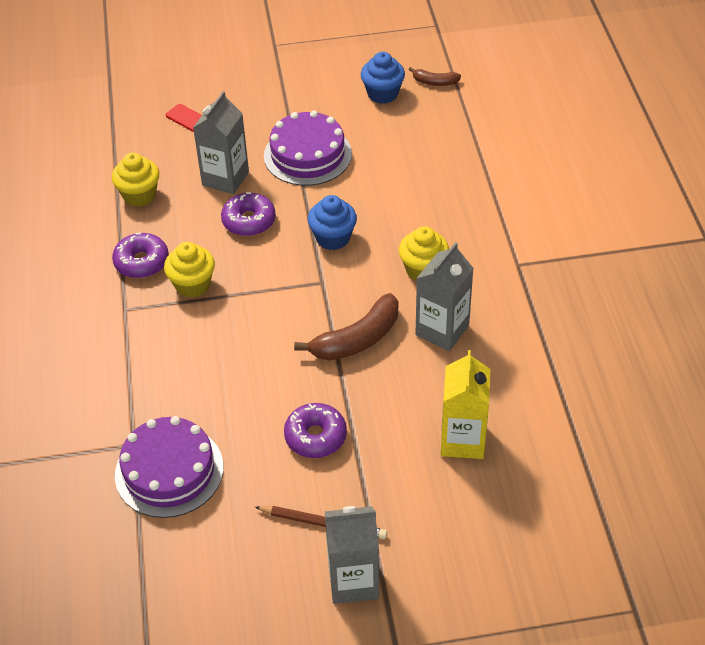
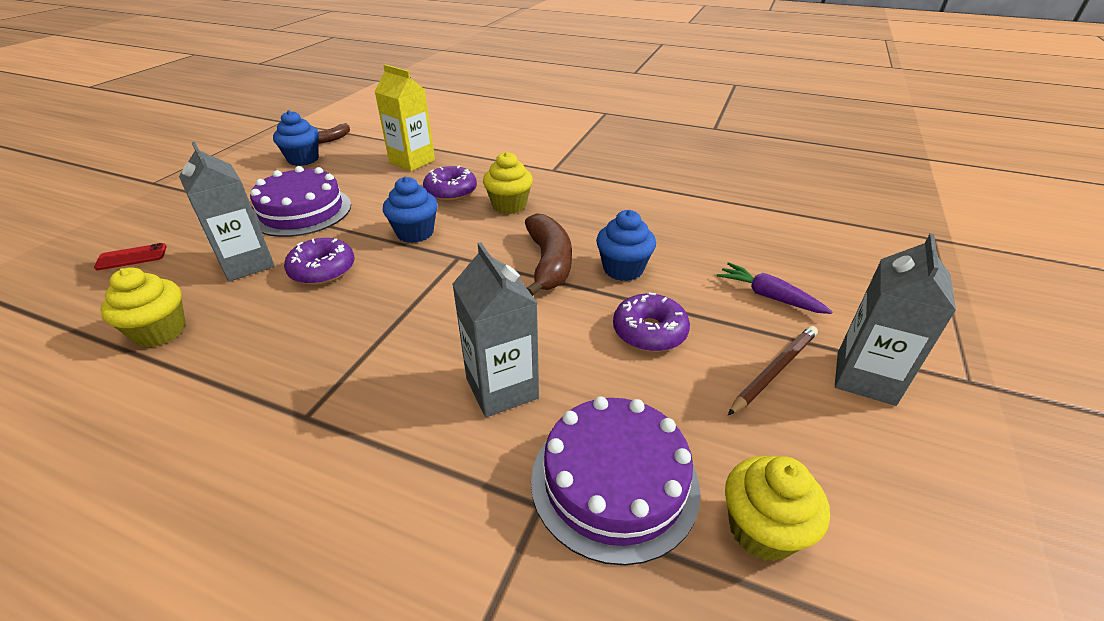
camera: 60 degrees left, 10 degrees down
purple donut [112,233,169,278] -> purple donut moved to [423,166,477,201]
yellow cupcake [164,242,215,298] -> yellow cupcake moved to [725,456,830,562]
grey carton [415,242,474,351] -> grey carton moved to [452,242,539,417]
yellow carton [441,350,490,459] -> yellow carton moved to [375,65,435,171]
none -> blue cupcake [596,210,656,281]
none -> purple carrot [717,262,832,314]

